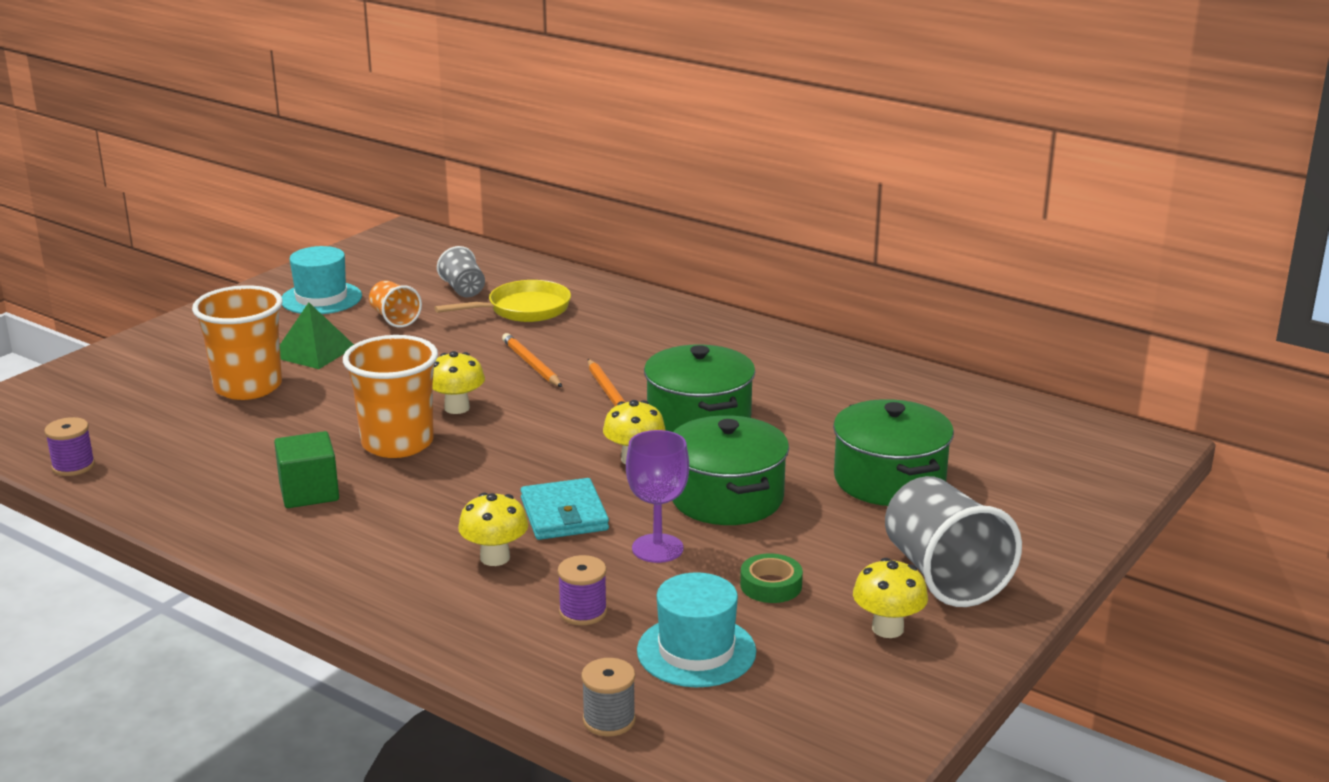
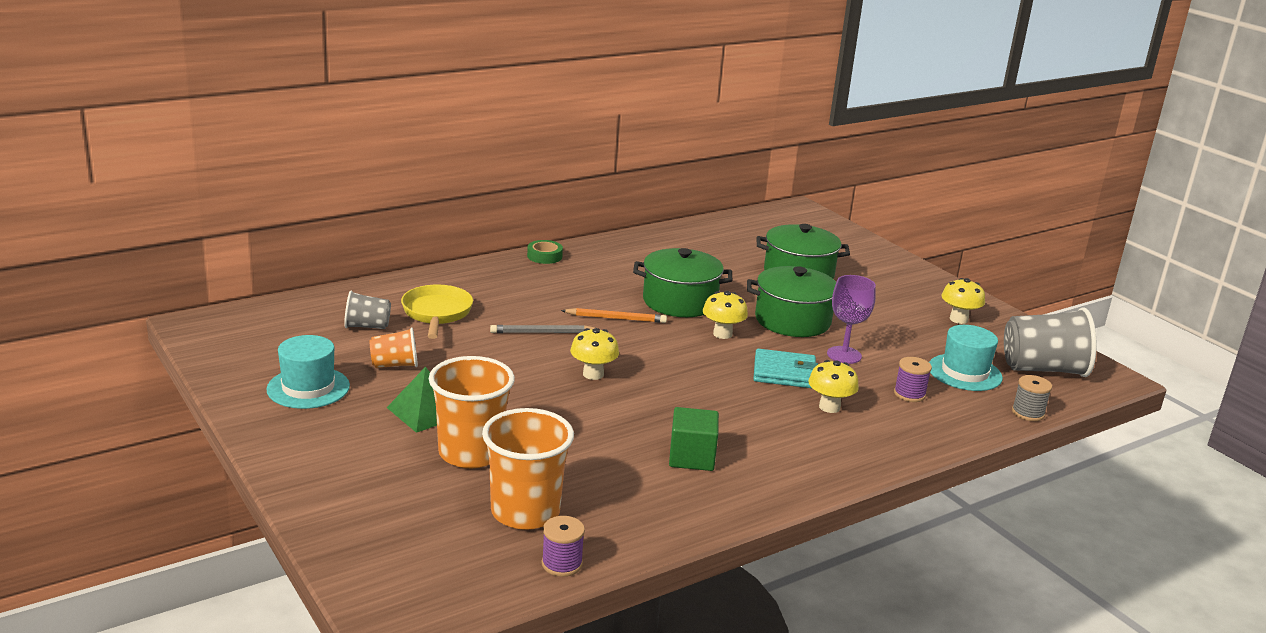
camera: 70 degrees left, 0 degrees up
orange cup [343,335,438,458] -> orange cup moved to [482,408,574,530]
orange pencil [502,333,562,387] -> grey pencil [490,325,595,333]
green tape [740,554,803,603] -> green tape moved to [527,240,563,264]
grey cup [885,476,1022,607] -> grey cup moved to [1004,308,1097,377]

